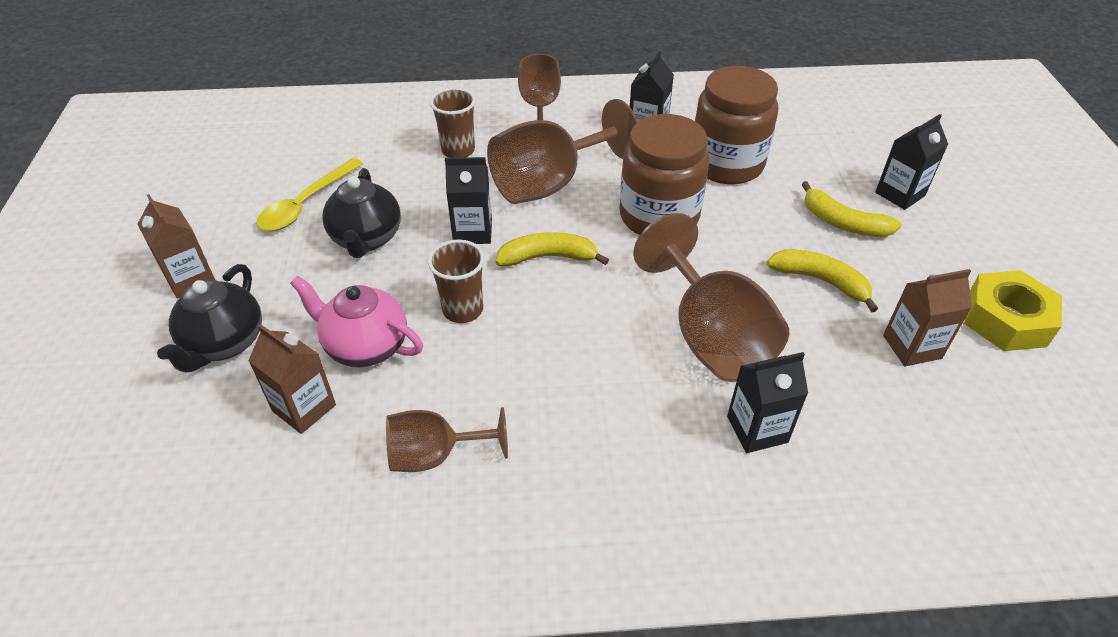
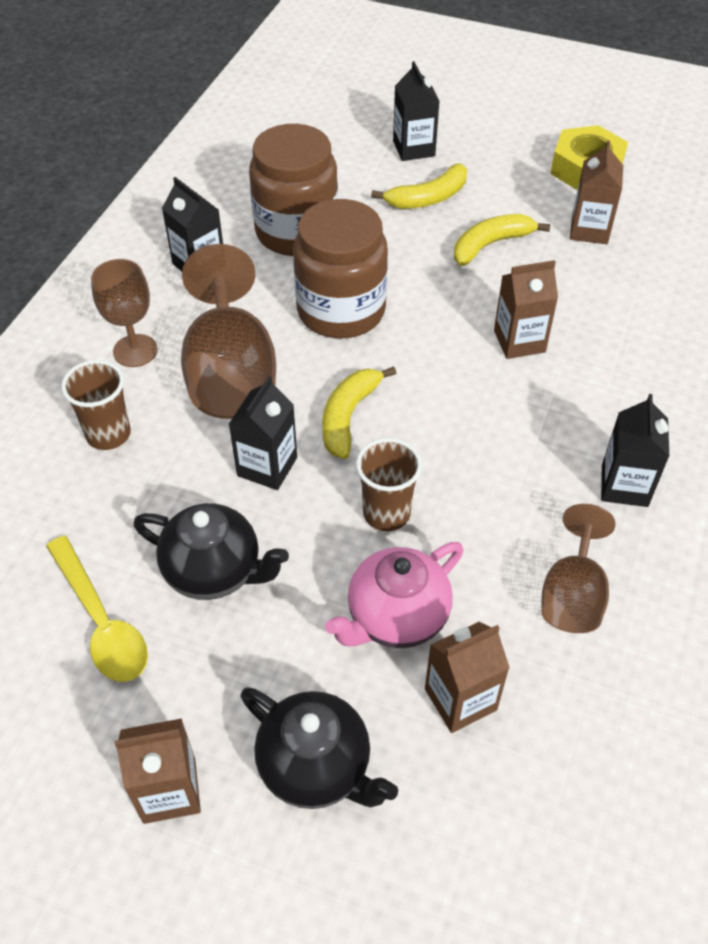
camera: 65 degrees left, 5 degrees up
brown goblet [633,213,789,382] -> brown carton [494,260,558,359]
black carton [727,352,808,453] -> black carton moved to [601,394,669,507]

